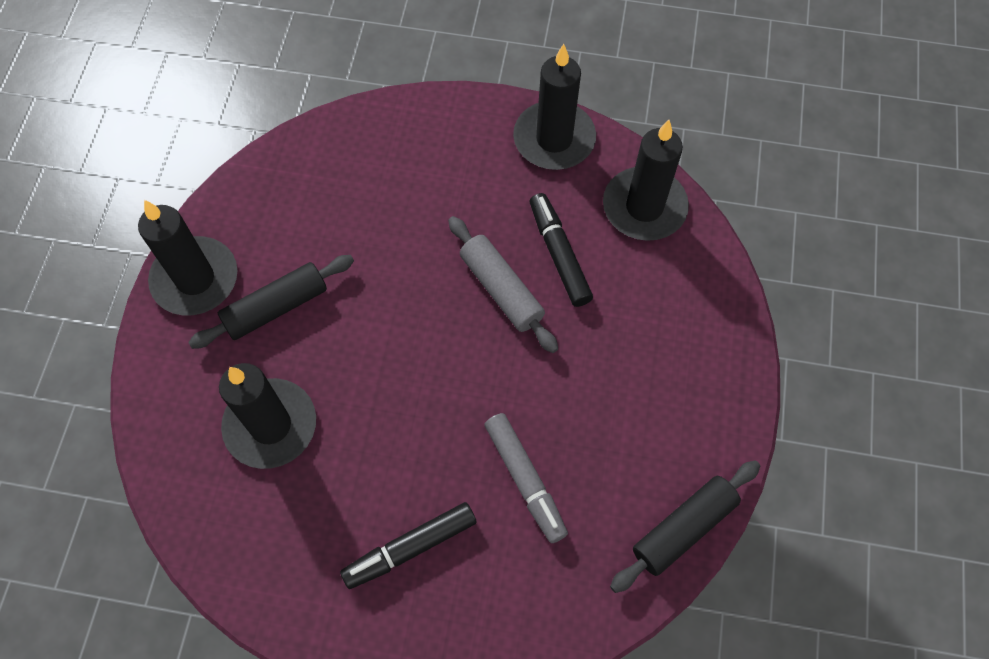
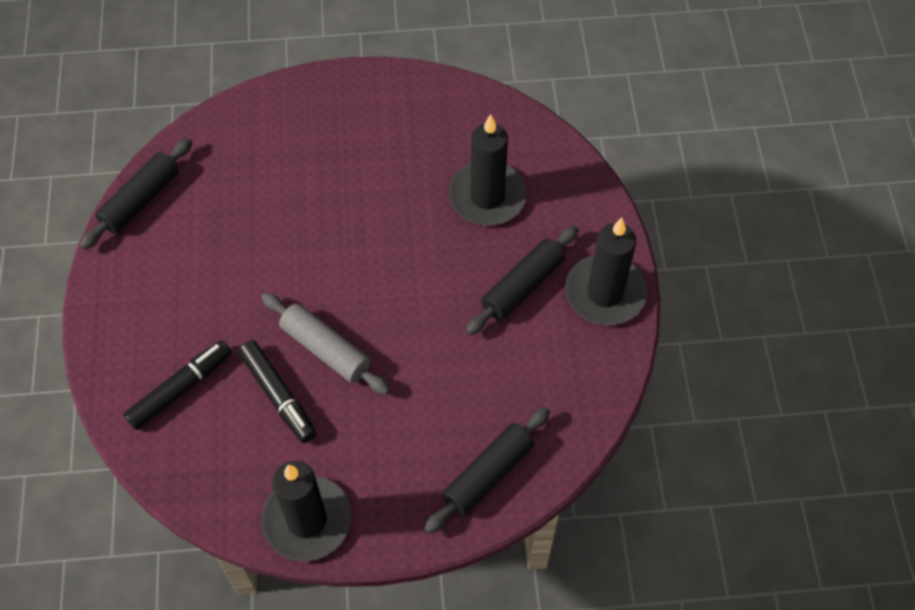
camera: 165 degrees right, 5 degrees down
black marker [340,502,477,589] -> black marker moved to [123,340,232,430]
grey marker [484,413,568,543] -> none
black candle [603,120,689,241] -> none
none -> black rolling pin [424,407,550,534]

